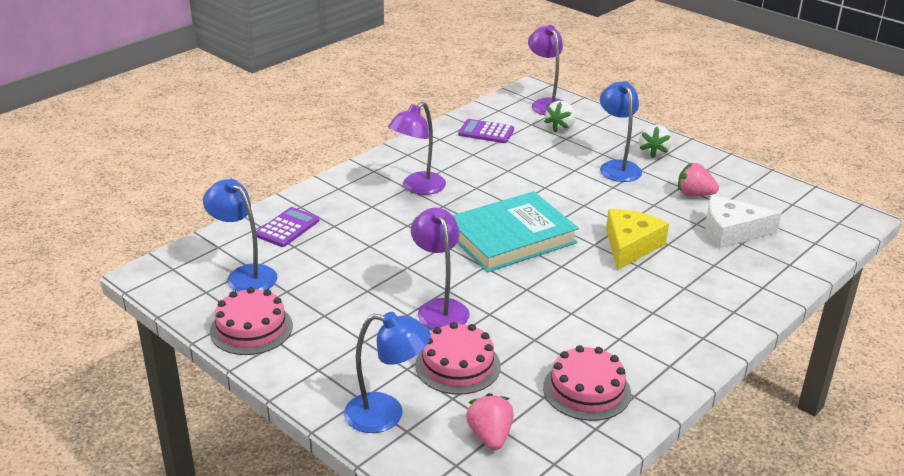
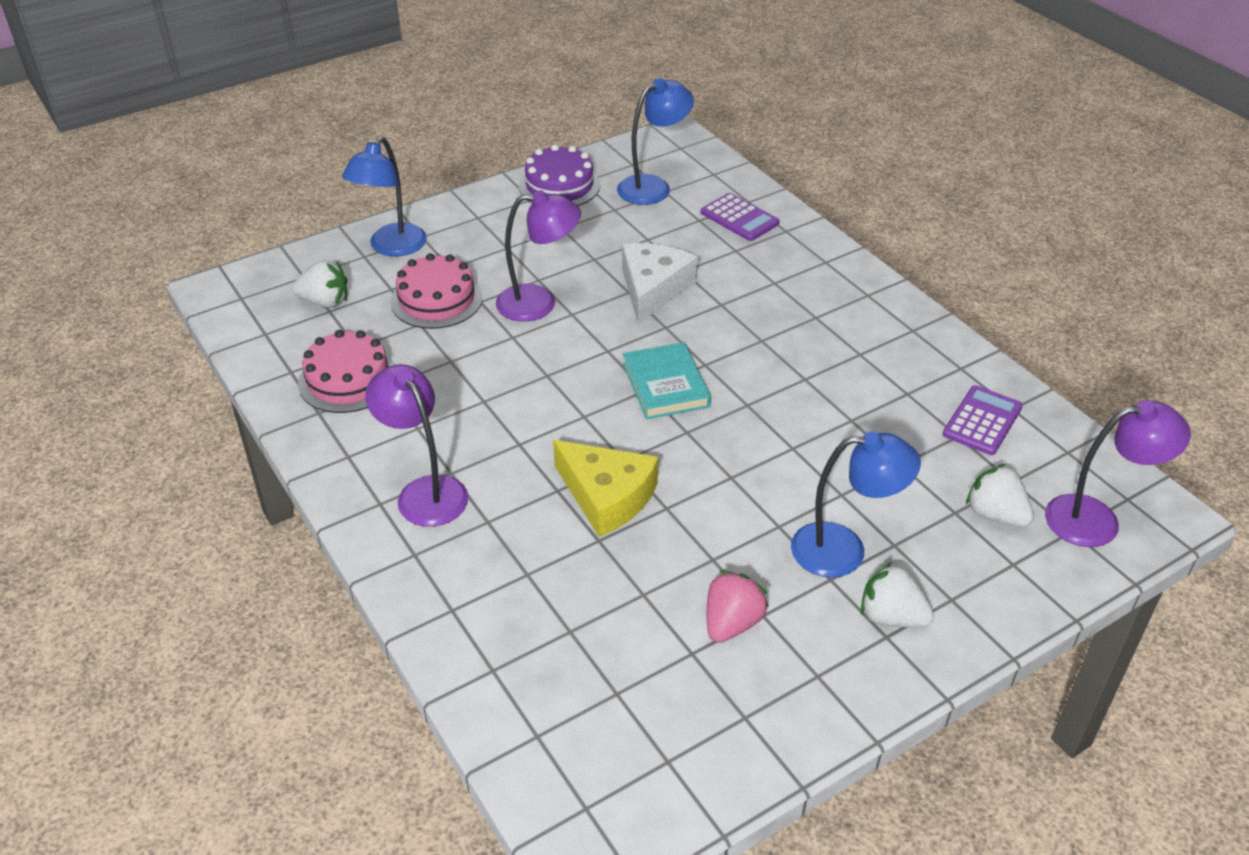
camera: 105 degrees right, 10 degrees up
pink cake [210,287,293,355] -> purple cake [519,144,601,206]
purple lamp [388,102,446,195] -> purple lamp moved to [365,364,469,527]
turquoise book [453,191,579,272] -> turquoise book [623,342,711,419], size x0.59
pink strawberry [466,393,514,450] -> white strawberry [292,260,348,308]
white cheese [706,195,782,249] -> white cheese moved to [622,243,698,323]

